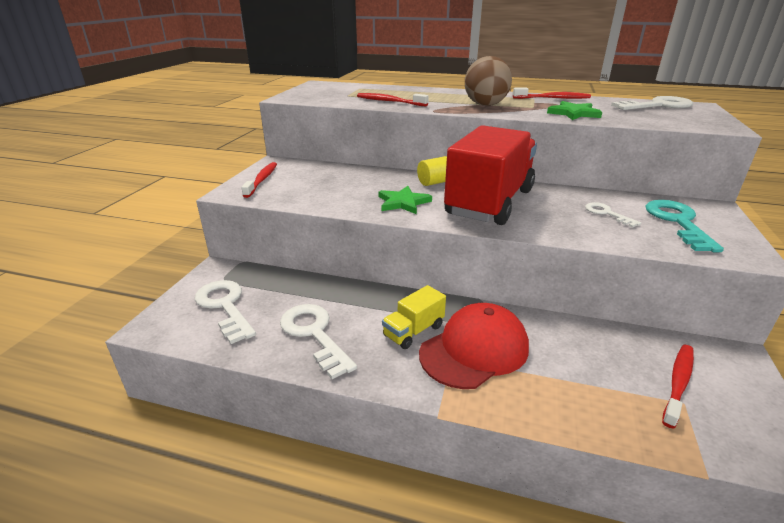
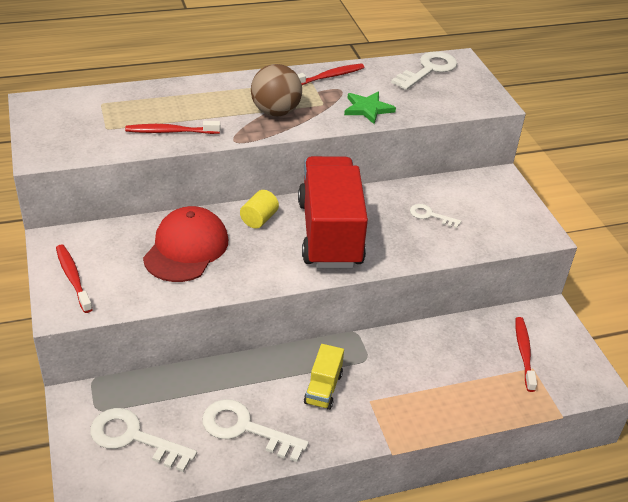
camera: 35 degrees left, 10 degrees up
green star [378,186,432,214] -> none
red cap [419,303,529,389] -> red cap moved to [143,206,228,282]
turquoise key [646,200,724,252] -> none

